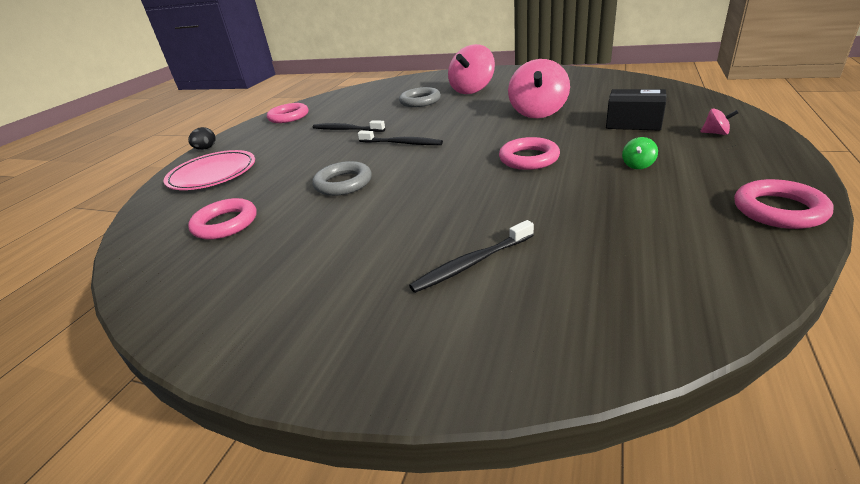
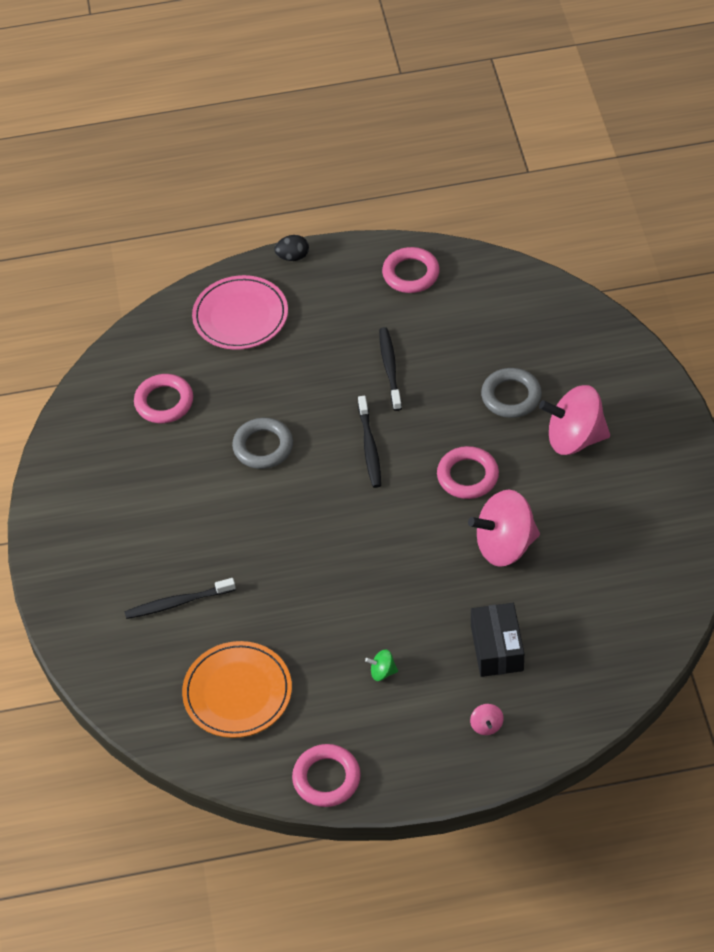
camera: 60 degrees right, 20 degrees up
black toothbrush [409,220,534,293] -> black toothbrush turned 45 degrees counterclockwise [124,578,236,619]
pink ring [499,137,560,170] -> pink ring moved to [437,446,499,499]
none -> orange plate [182,641,292,738]

